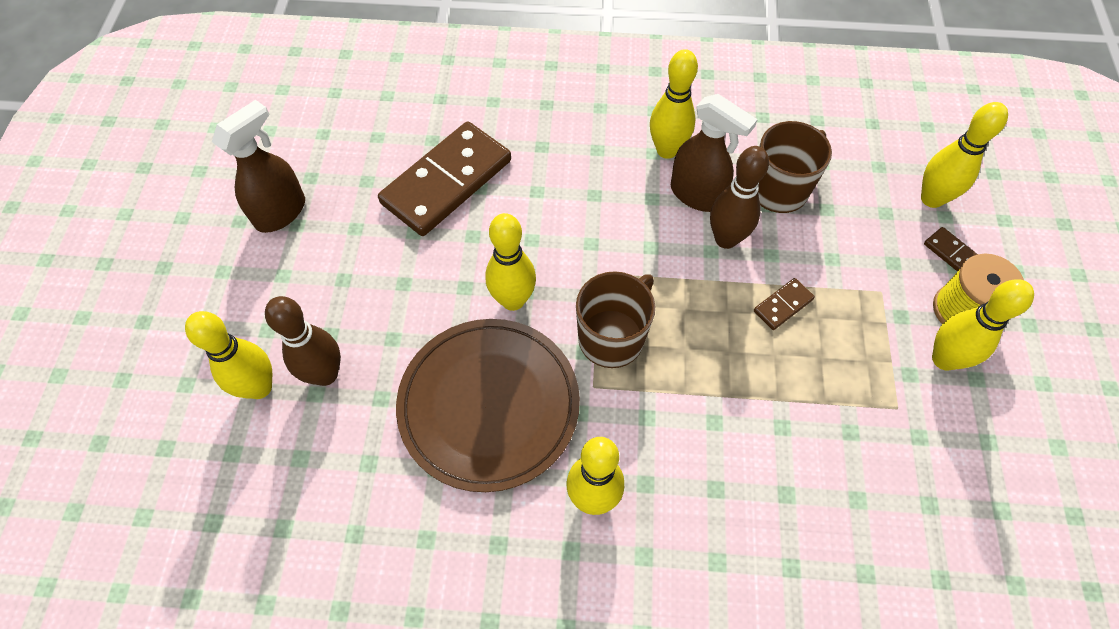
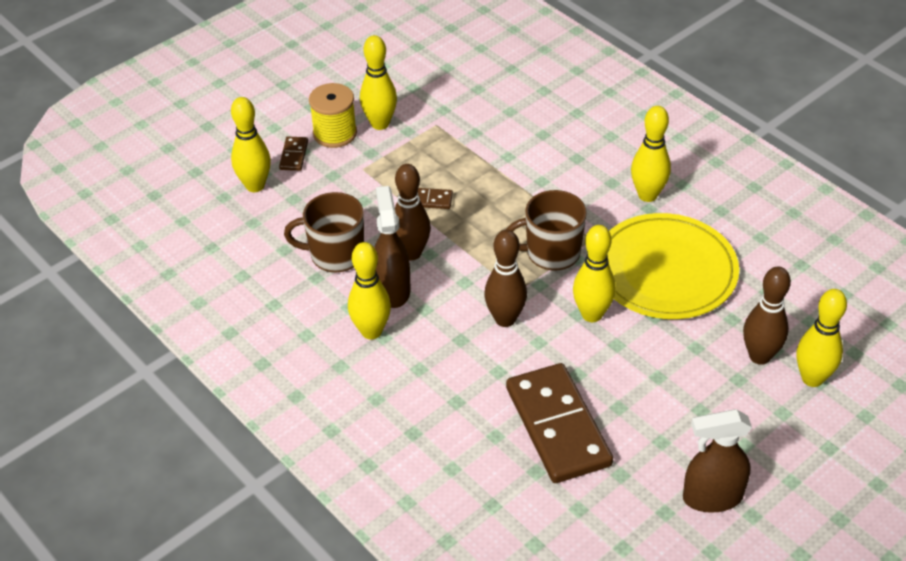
camera: 135 degrees left, 15 degrees down
brown domino [378,121,511,236] -> brown domino turned 75 degrees clockwise [506,363,613,483]
brown plate [396,319,580,492] -> yellow plate [607,213,739,319]
none -> brown bowling pin [484,230,527,327]

